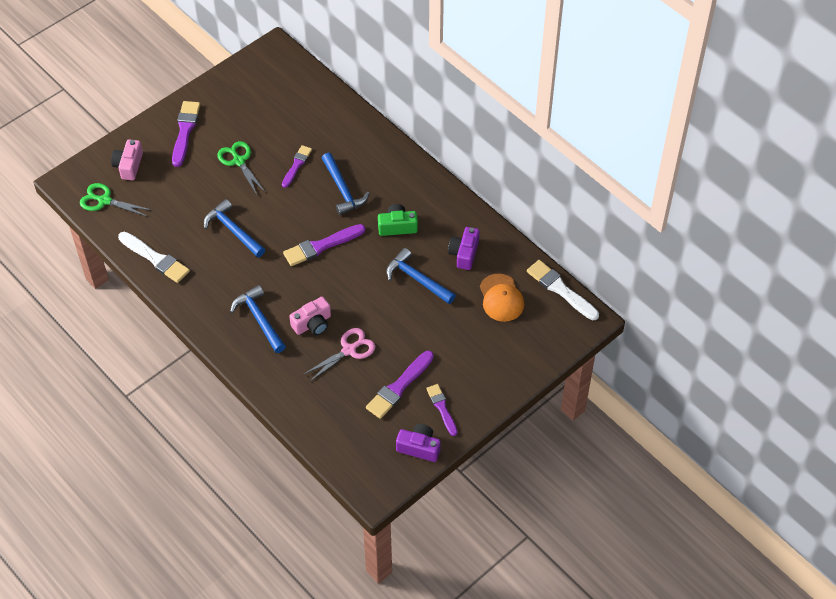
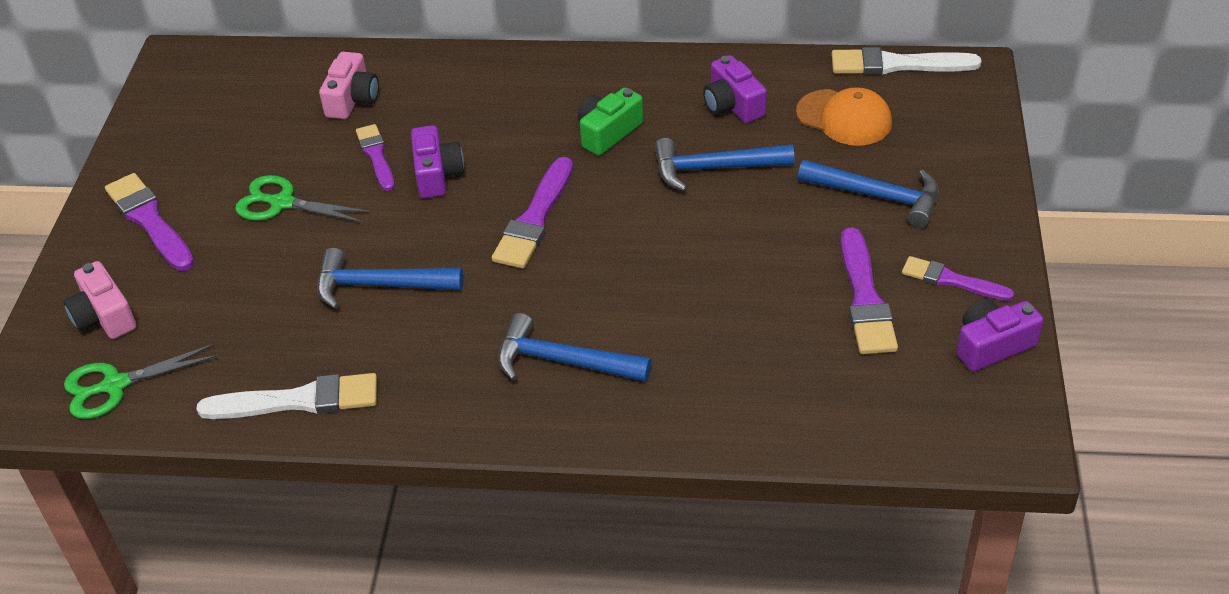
camera: 40 degrees left, 10 degrees down
pink camera [289,297,331,335] -> pink camera moved to [319,52,379,119]
pink scissors [303,328,376,382] -> none
blue hammer [322,153,370,215] -> blue hammer moved to [798,160,939,228]
none -> purple camera [411,125,464,199]

